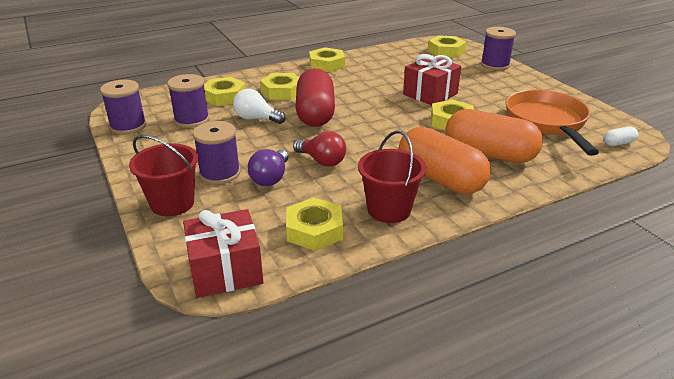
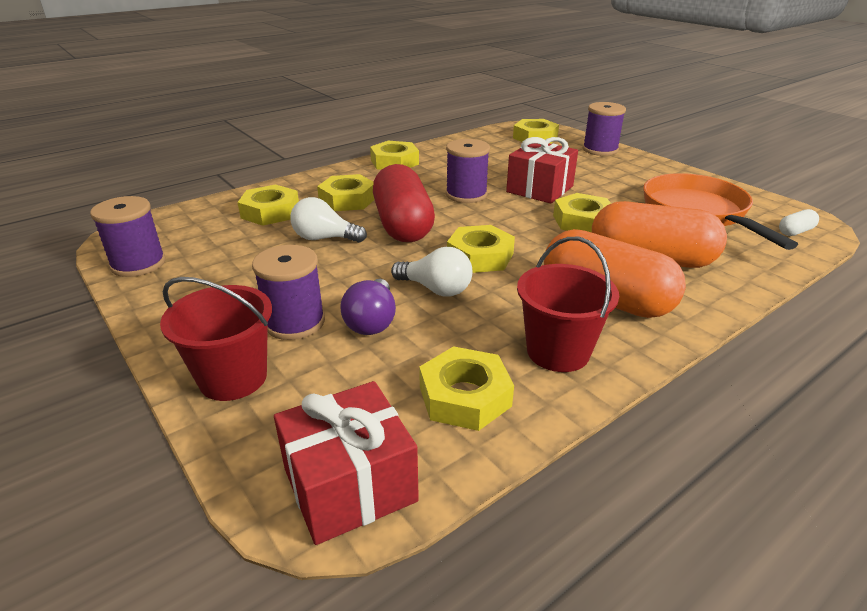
camera: 10 degrees left, 0 degrees up
purple spool [167,74,209,128] -> purple spool moved to [446,139,490,203]
red light bulb [293,131,346,167] -> white light bulb [391,247,472,297]
none -> yellow nut [447,225,515,273]

